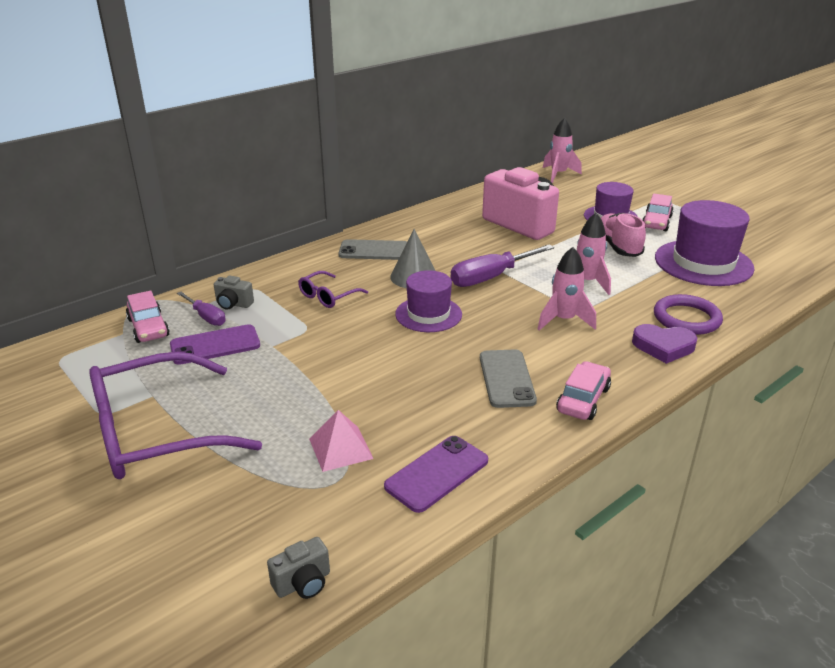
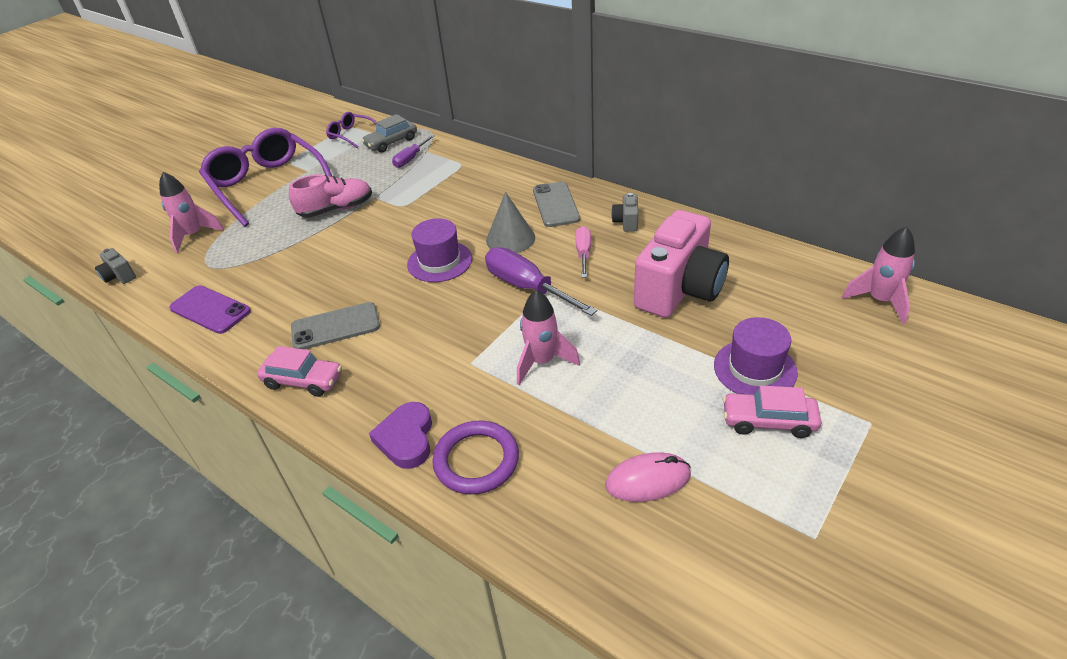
camera: 80 degrees right, 10 degrees up
pink car [126,291,170,343] -> grey car [361,114,417,153]
purple phone [170,324,260,365] -> none
grey camera [214,276,254,310] -> grey camera moved to [611,193,638,232]
purple glasses [298,271,368,308] -> purple glasses moved to [326,112,377,148]
pink pyramid [309,410,374,472] -> none
pink rocket [538,247,596,331] -> pink rocket moved to [159,172,224,253]
pink shoe [601,213,646,257] -> pink shoe moved to [289,174,372,218]
purple hat [655,200,755,286] -> pink mouse [605,452,691,502]
none -> pink screwdriver [576,226,591,278]

